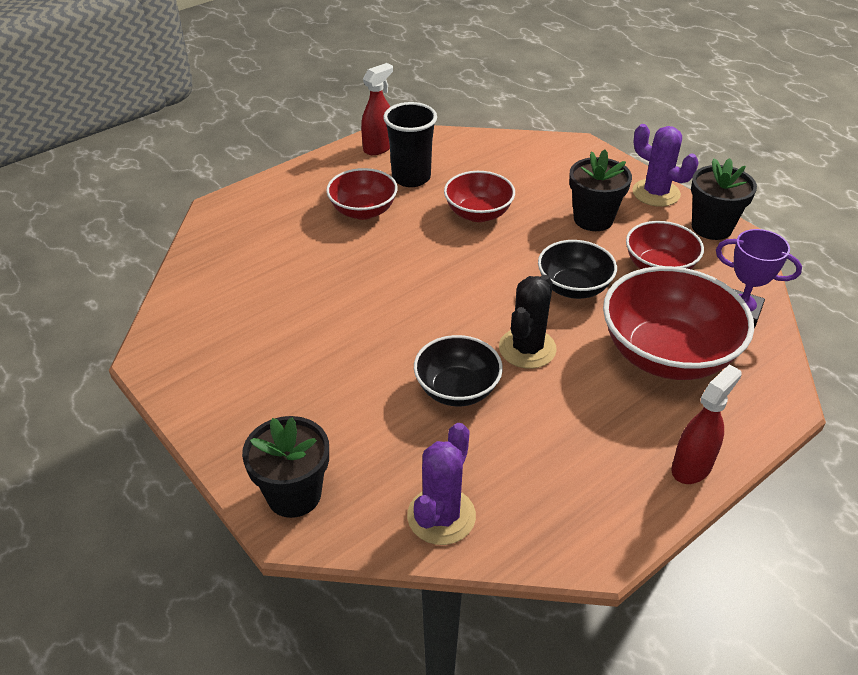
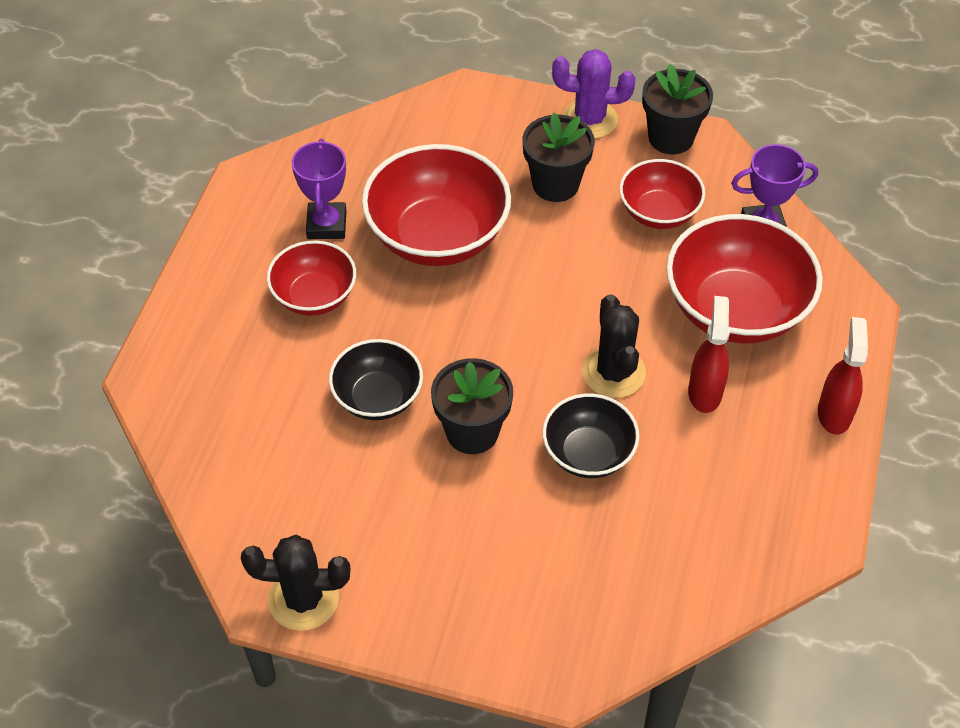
camera: 35 degrees left, 10 degrees up
black flower pot [242,416,329,518] -> black flower pot moved to [431,358,513,454]
red spray bottle [361,63,393,155] -> red spray bottle moved to [688,296,730,413]
black cup [383,102,437,187] -> purple trophy [292,139,346,239]
purple cactus [407,423,476,545] -> none
red bowl [444,171,515,222] -> red bowl [362,144,511,266], size x1.70
black bowl [538,240,617,299] -> black bowl moved to [329,339,423,420]
none -> black cactus [241,535,351,631]

